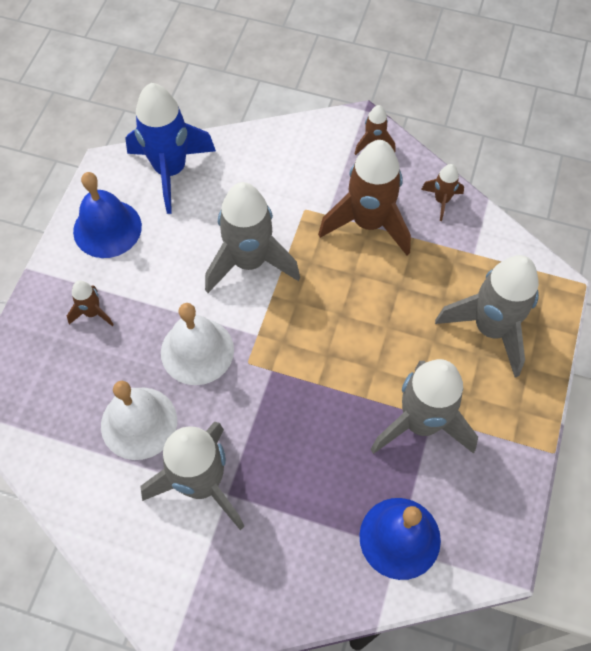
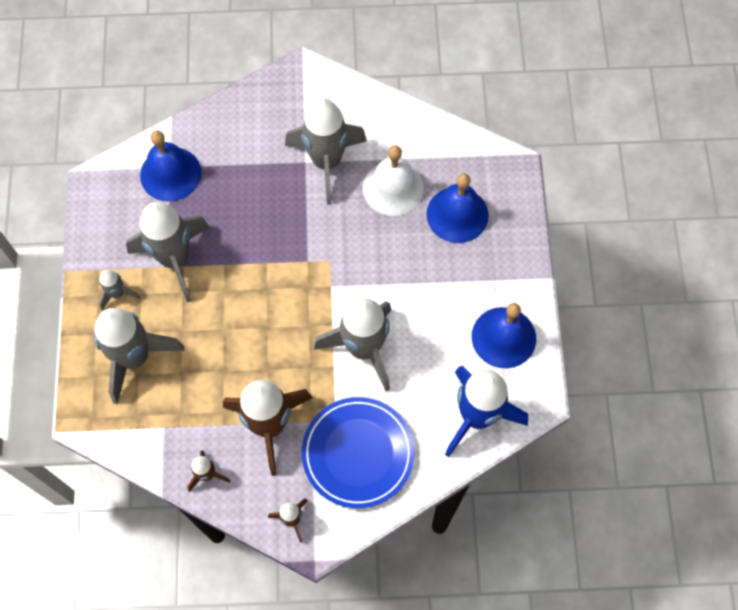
camera: 160 degrees right, 5 degrees up
brown rocket [67,281,114,326] -> none
white bell [161,303,234,385] -> none
none -> grey rocket [99,270,140,310]
none -> blue plate [302,397,415,508]
none -> blue bell [426,173,488,243]

